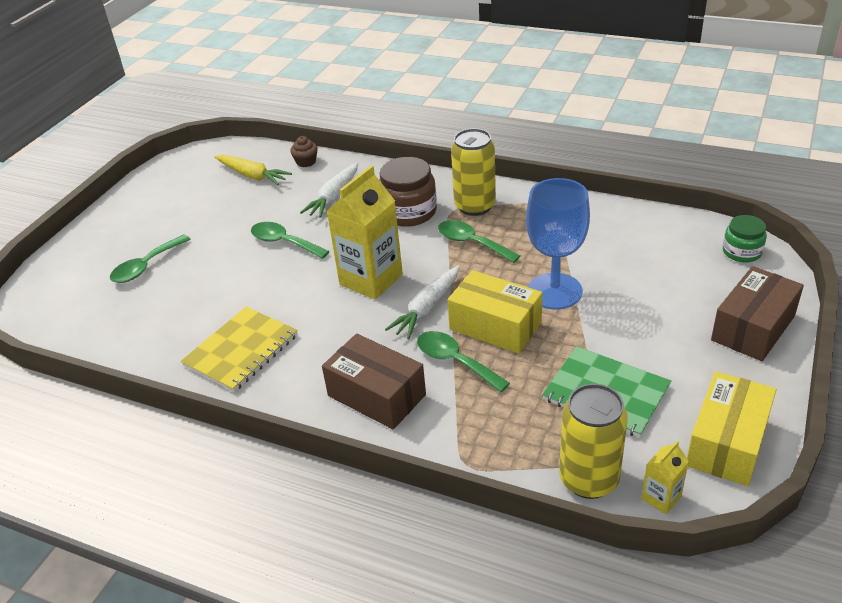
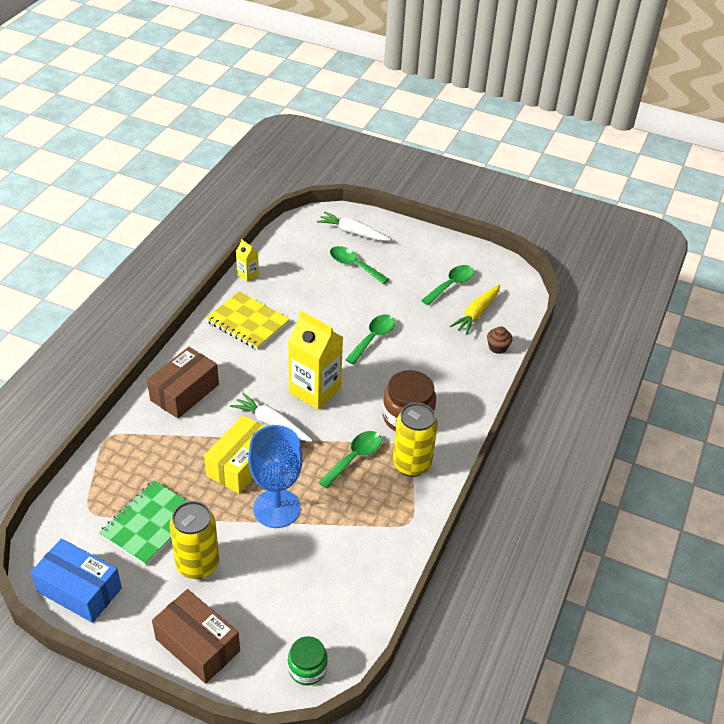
camera: 85 degrees right, 5 degrees up
white carrot [300,162,358,218] -> white carrot moved to [317,212,391,241]
green spoon [417,331,510,392] -> green spoon moved to [421,265,474,305]
yellow can [559,384,628,499] -> yellow can moved to [169,501,219,579]
yellow carton [641,441,689,514] -> yellow carton moved to [236,239,259,282]
yellow box [687,371,776,486] -> blue box [31,538,122,623]

